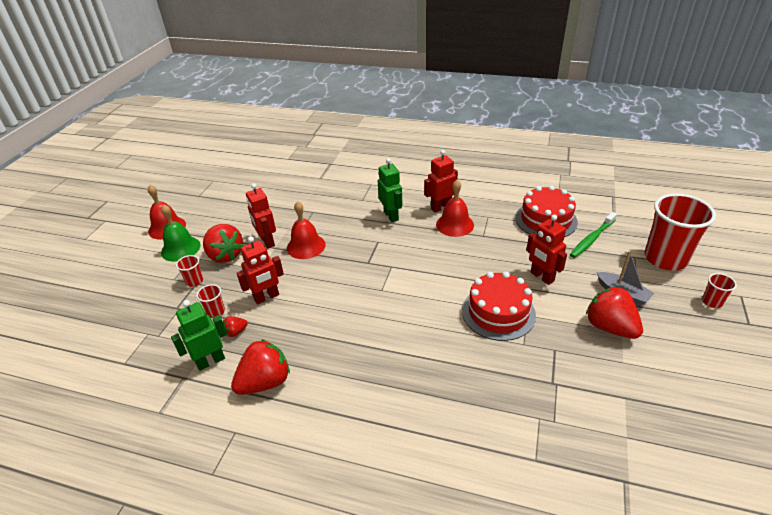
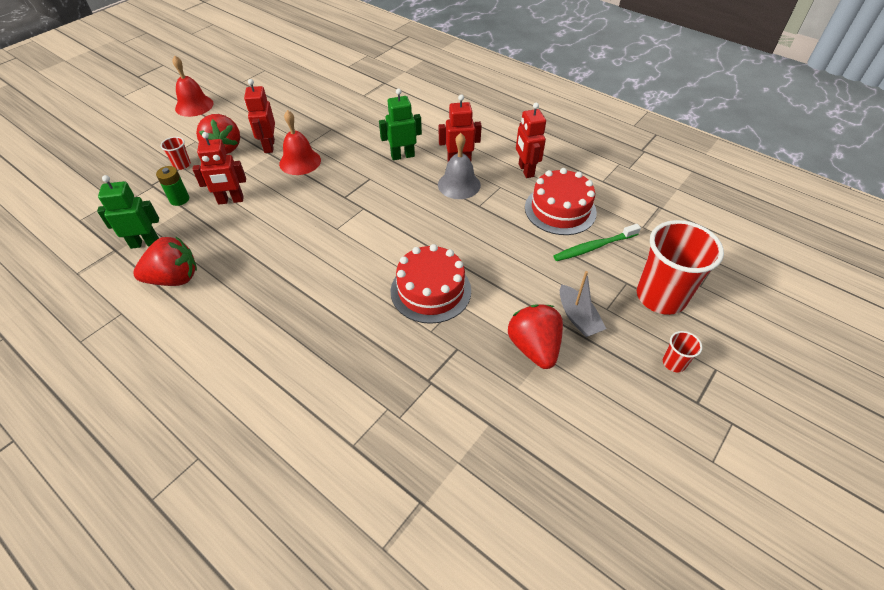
camera: 20 degrees right, 10 degrees up
green bell [161,204,201,262] -> none
red cup [196,284,225,318] -> green battery [156,166,189,206]
red strawberry [223,316,248,337] -> none
green robot [378,158,403,222] -> green robot turned 105 degrees counterclockwise [379,88,422,160]
red bell [436,180,474,237] -> grey bell [438,133,481,199]
red robot [526,215,567,285] -> red robot moved to [516,103,546,178]

